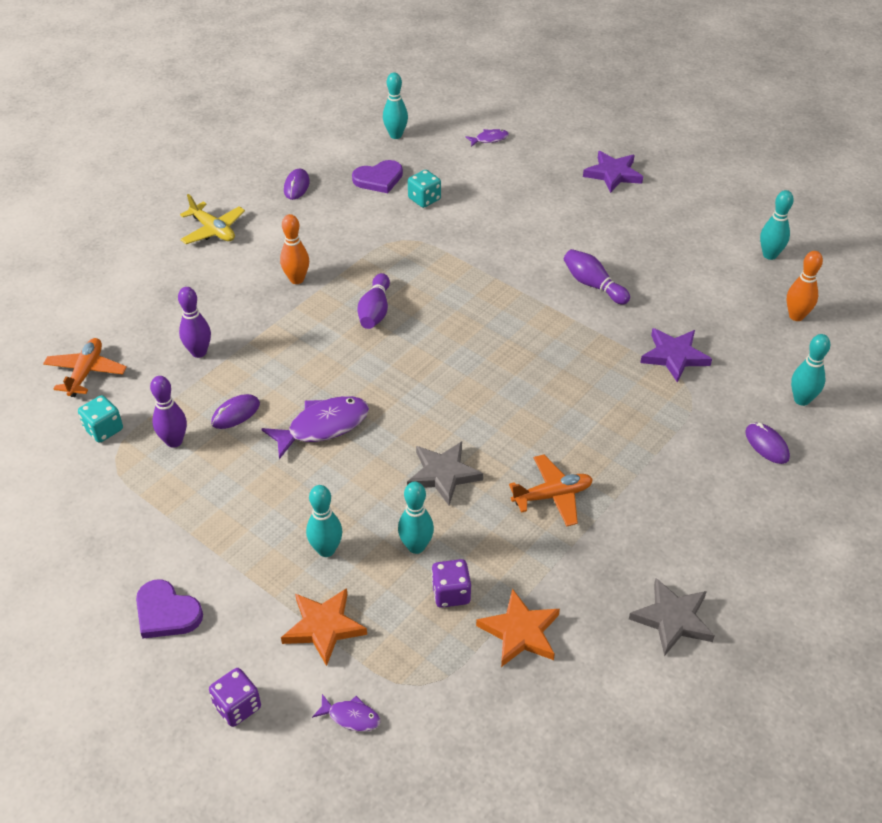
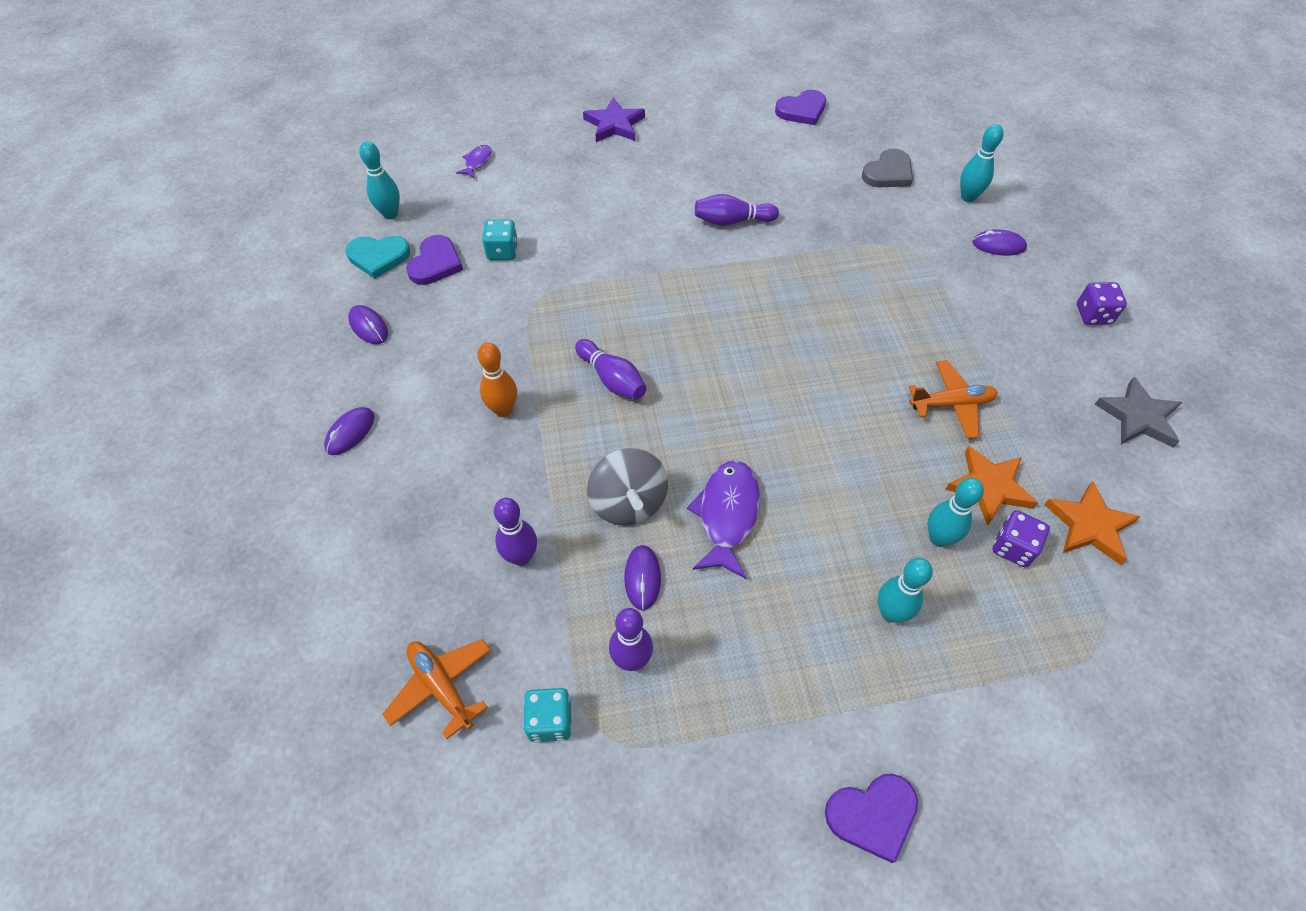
camera: 50 degrees left, 10 degrees up
yellow plane [180,194,245,244] -> purple mouse [324,407,375,455]
purple dice [209,668,261,727] -> purple dice moved to [1077,282,1127,324]
orange star [281,588,367,666] -> orange star moved to [945,446,1038,526]
purple fish [312,694,380,732] -> none
grey star [407,441,483,505] -> none
orange plane [509,455,593,527] -> orange plane turned 60 degrees clockwise [909,360,998,439]
purple star [640,328,712,382] -> none
turquoise bowling pin [760,190,794,260] -> purple heart [775,90,826,125]
orange bowling pin [787,251,823,321] -> none
none -> turquoise heart [346,236,410,279]
none -> grey spinning top [587,448,668,525]
none -> grey heart [862,149,913,187]

